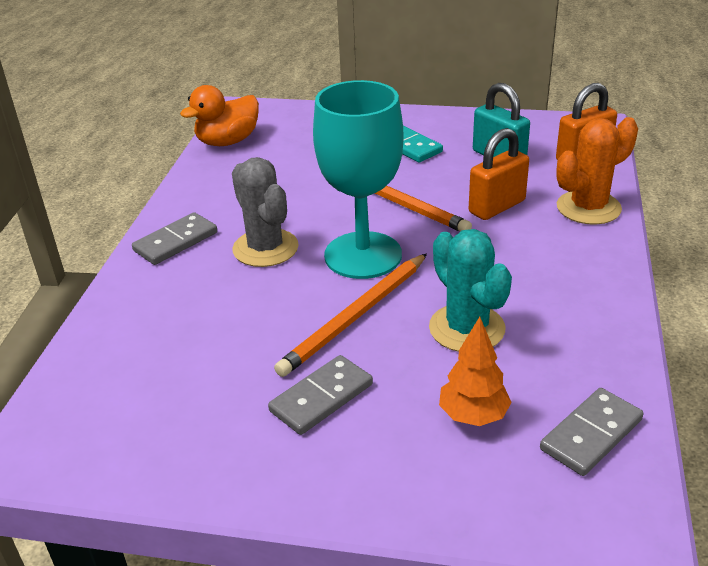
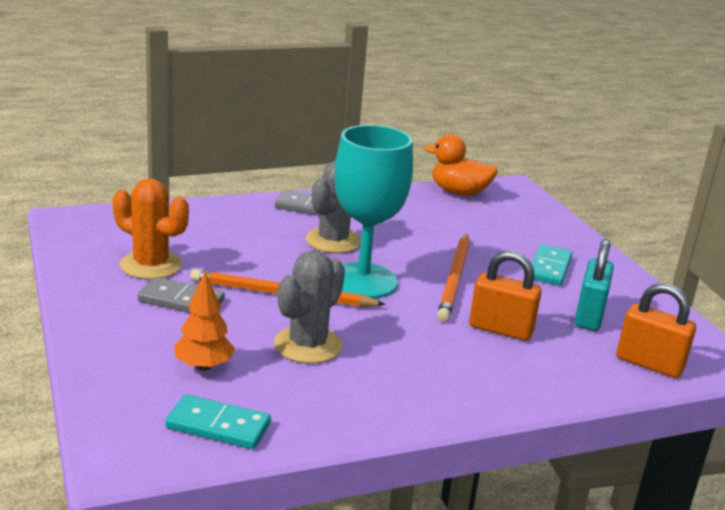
camera: 55 degrees right, 10 degrees down
turquoise cactus [429,229,512,352] -> grey cactus [274,250,345,364]
grey domino [540,388,643,476] -> turquoise domino [165,394,271,449]
orange cactus [556,117,638,225] -> orange cactus moved to [113,178,189,279]

